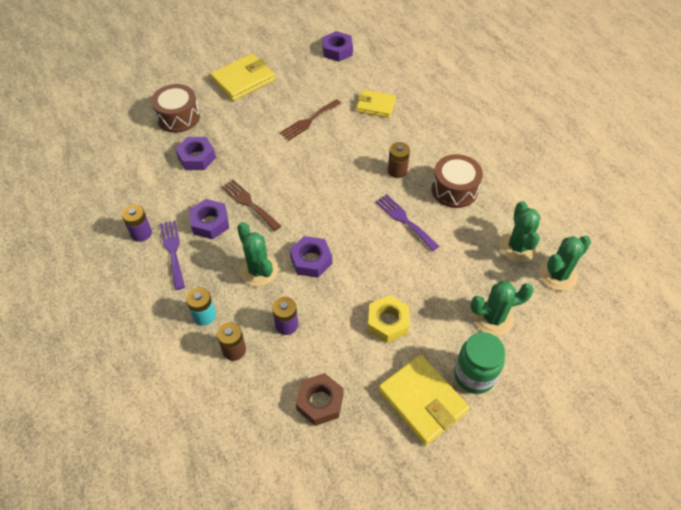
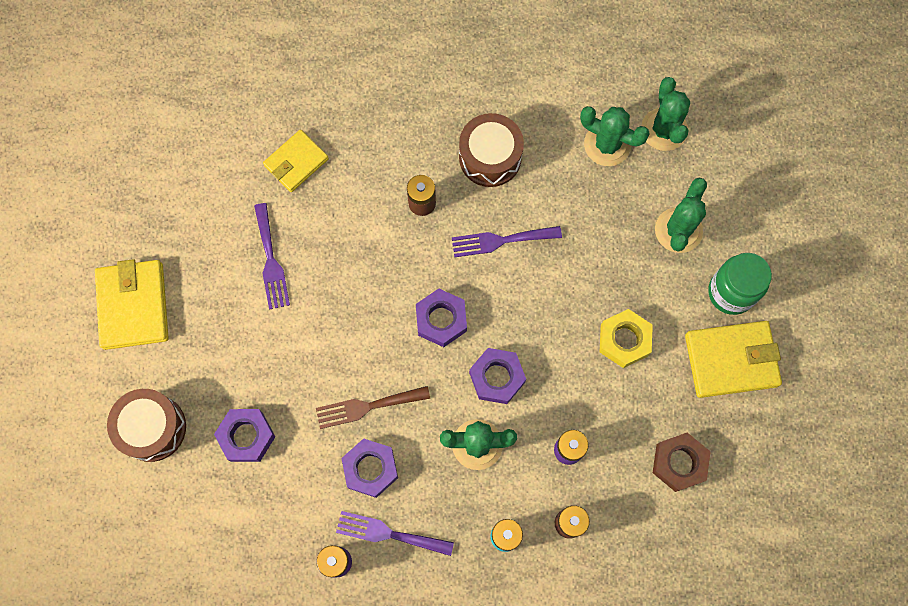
camera: 60 degrees left, 20 degrees up
brown fork [280,99,341,141] -> purple fork [254,203,290,310]
purple nut [322,31,353,62] -> purple nut moved to [416,289,467,347]

